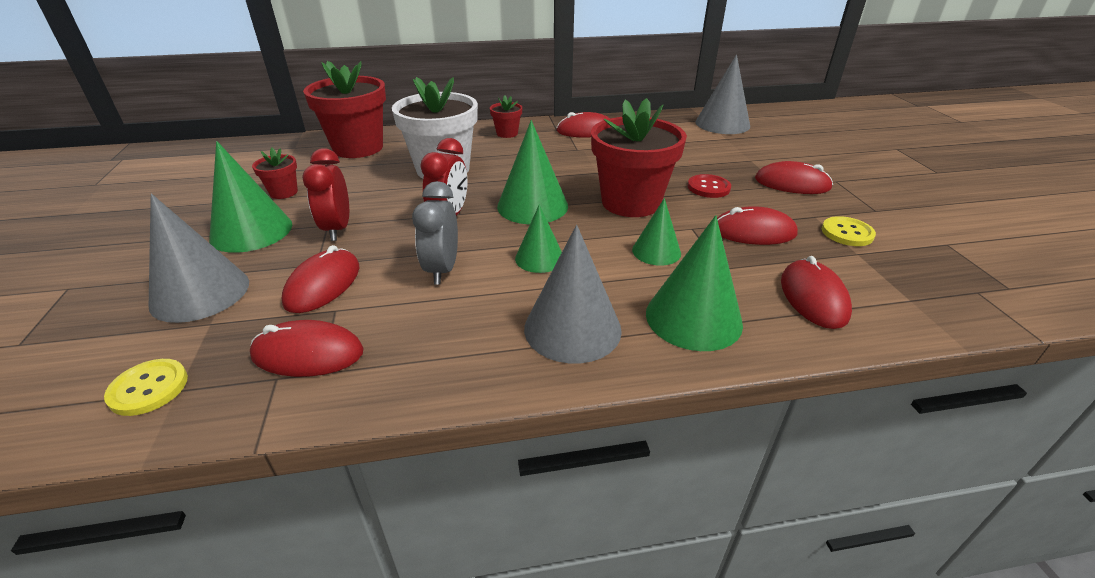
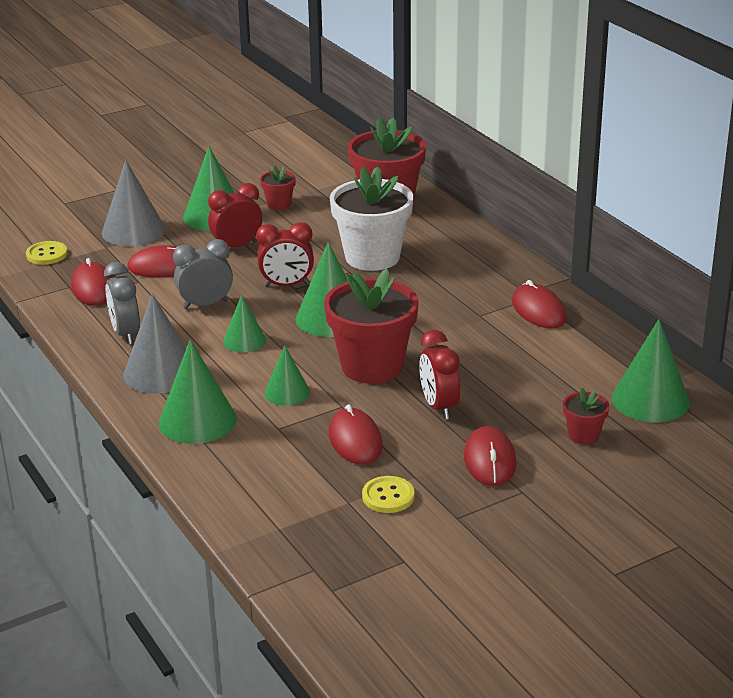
camera: 70 degrees right, 5 degrees down
red flower pot [490,95,522,138] -> red flower pot moved to [563,388,610,445]
red button [688,174,731,198] -> red clock [419,330,460,420]
grey cone [695,55,750,134] -> green cone [612,319,690,422]
red mouse [781,256,852,329] -> none
none -> grey clock [104,262,140,344]

